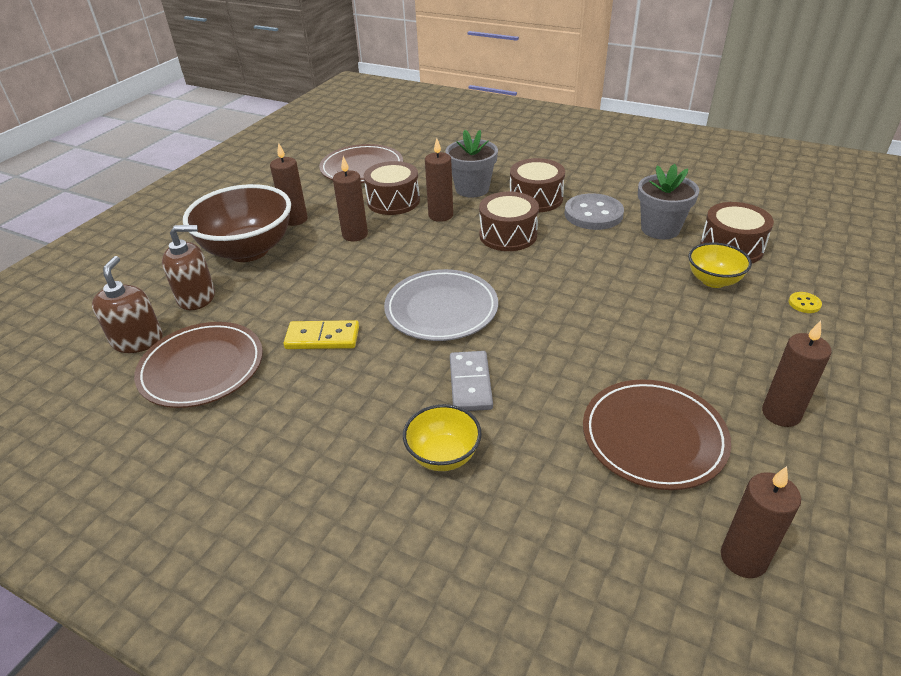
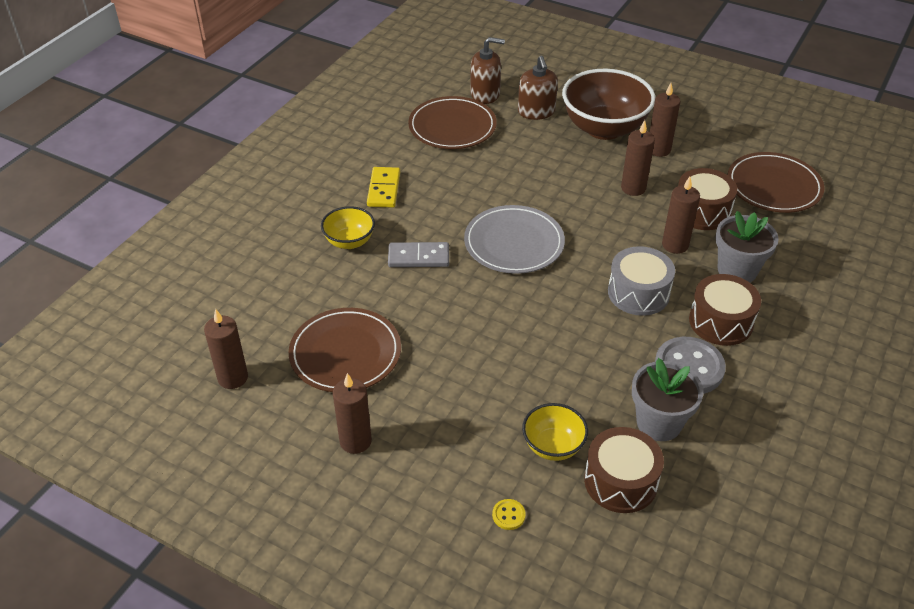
camera: 90 degrees right, 5 degrees up
yellow domino [283,320,359,349] -> yellow domino moved to [367,167,400,208]
brown drum [479,192,539,251] -> grey drum [608,246,675,316]

